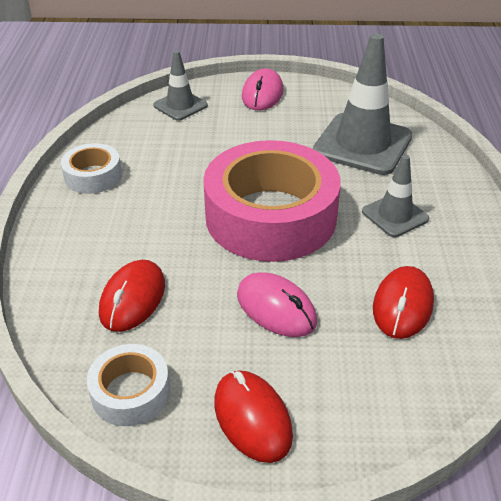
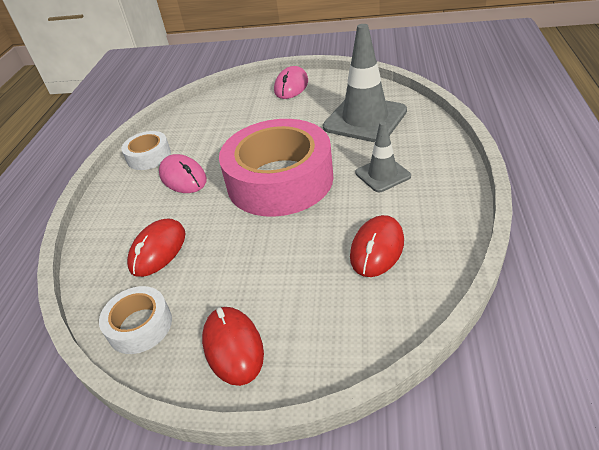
camera: 10 degrees right, 0 degrees up
grey traffic cone [153,50,208,121] -> none
pink mouse [237,272,317,337] -> pink mouse moved to [159,154,207,193]

